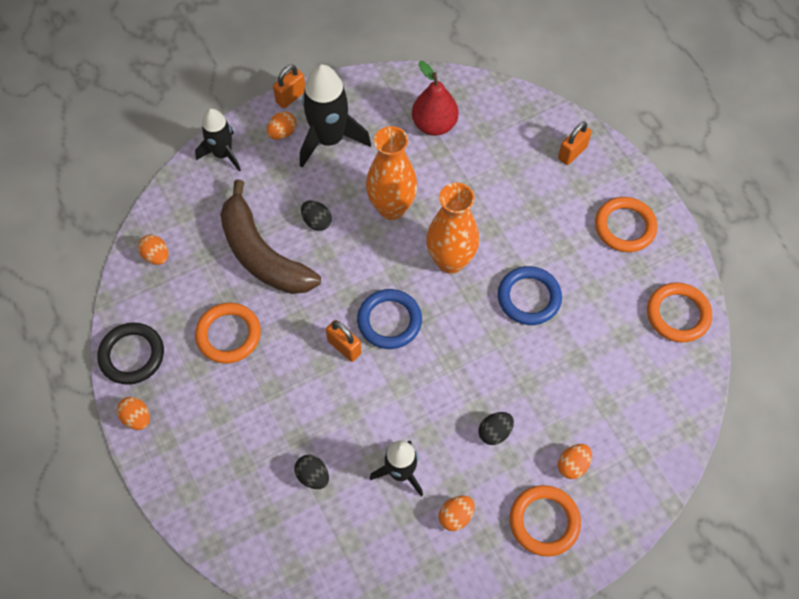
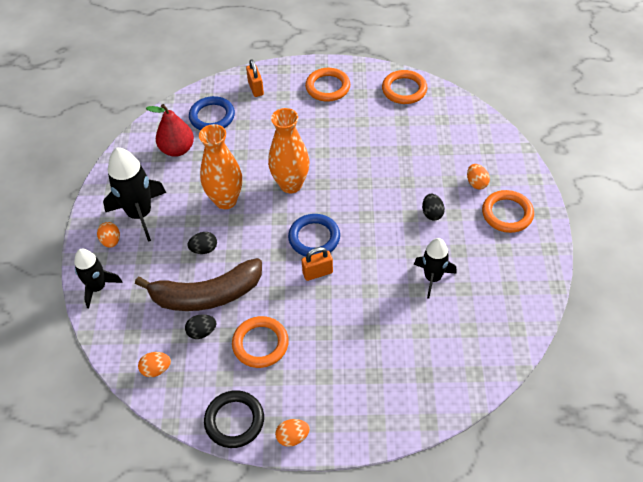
camera: 60 degrees left, 10 degrees down
orange padlock [273,64,305,108] -> none
black egg [294,455,329,489] -> black egg moved to [185,314,216,339]
orange egg [439,496,475,531] -> none
blue ring [498,266,562,325] -> blue ring moved to [189,96,235,130]

